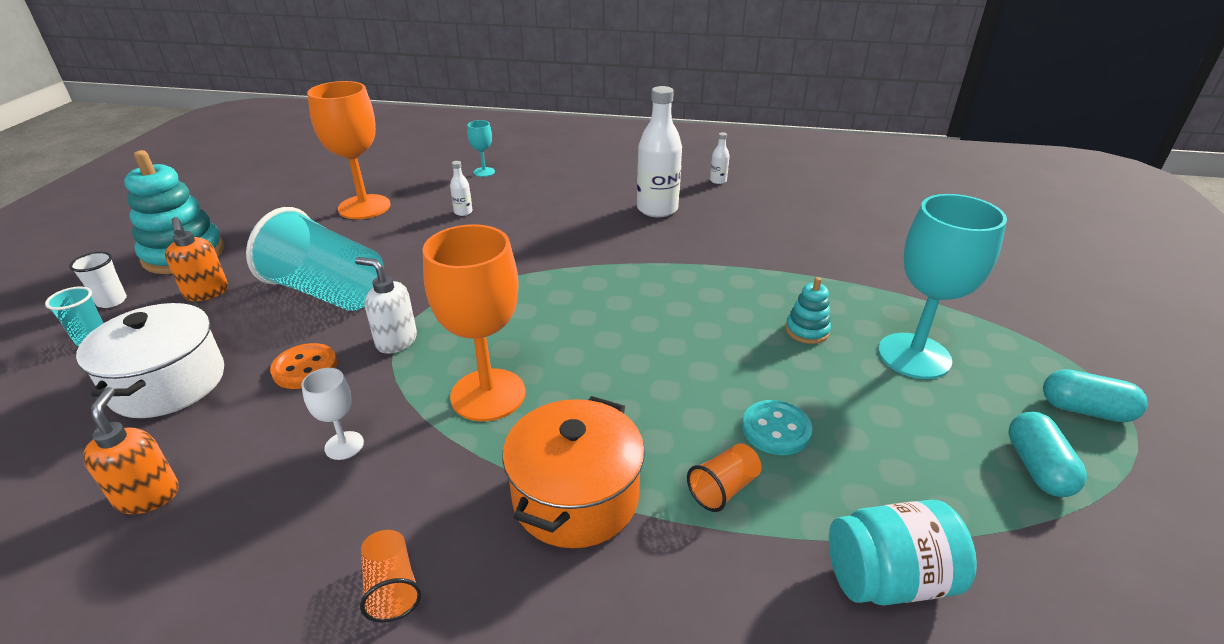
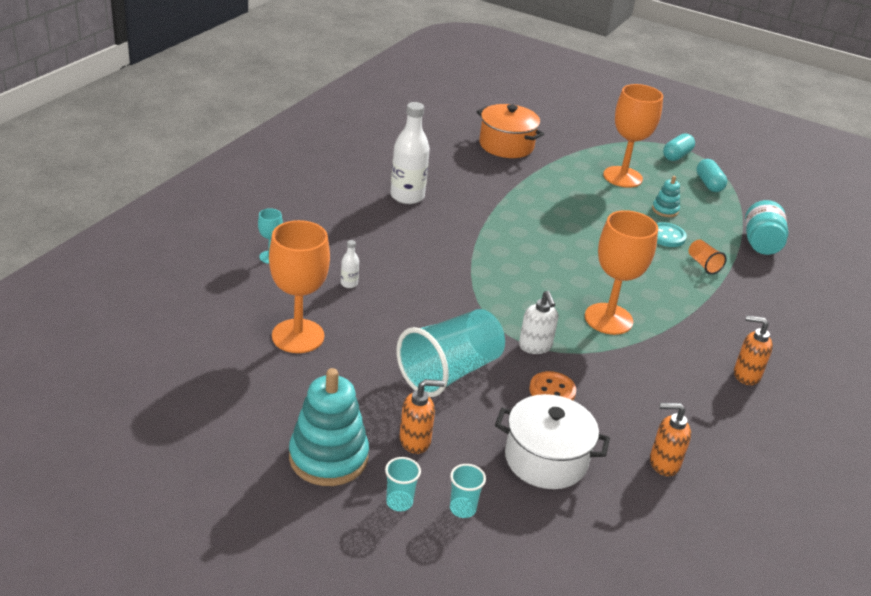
camera: 75 degrees left, 0 degrees up
white cup [69,252,127,308] -> turquoise cup [385,457,421,511]
white goblet [302,368,364,460] -> none
white soap dispenser [355,257,417,354] -> white soap dispenser turned 60 degrees counterclockwise [519,291,558,354]
orange cup [360,530,422,623] -> orange soap dispenser [734,315,773,385]
orange pot [502,396,645,548] -> orange pot moved to [476,104,544,158]
white bottle [710,132,730,184] -> none
turquoise stacking toy [785,277,831,344] -> turquoise stacking toy moved to [652,176,680,217]
turquoise goblet [878,194,1007,379] -> orange goblet [603,84,663,188]
turquoise capsule [1008,412,1087,497] -> turquoise capsule turned 60 degrees clockwise [697,159,727,192]

